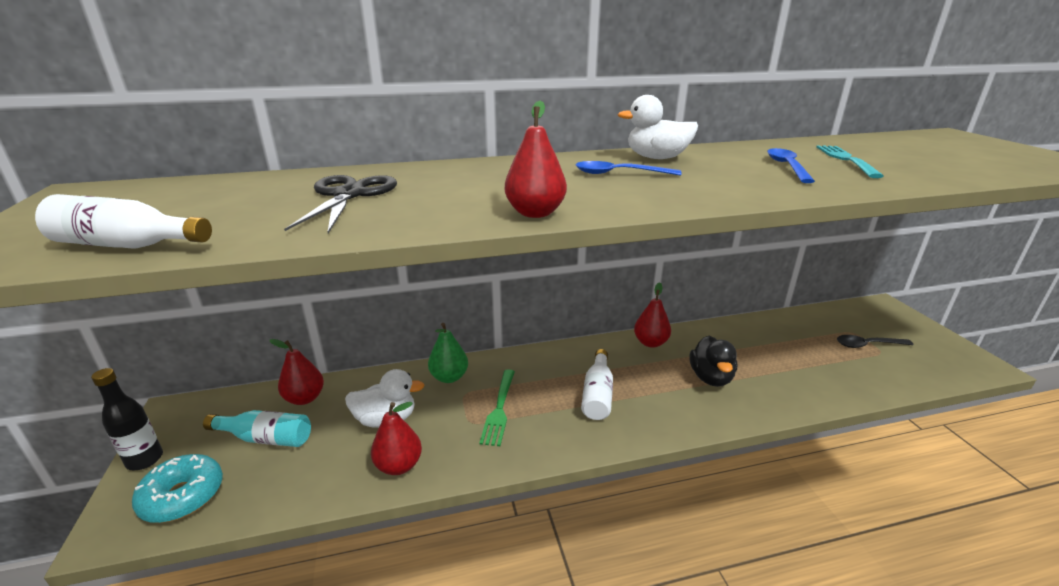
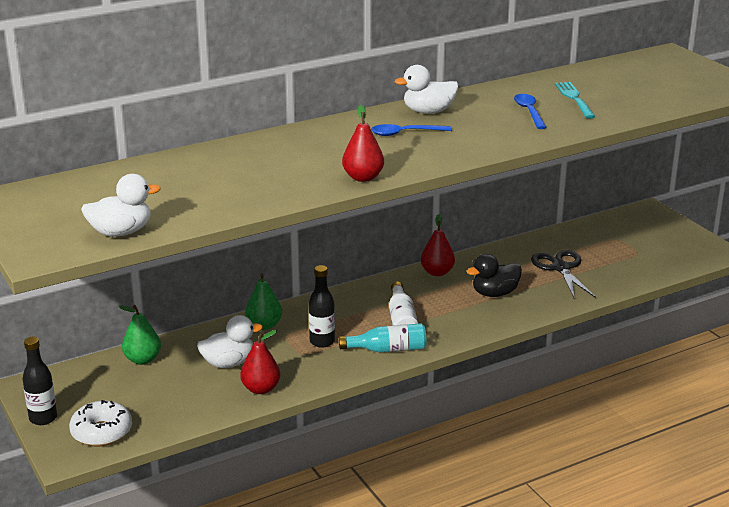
camera: 15 degrees left, 0 degrees up
white bottle [35,194,212,249] -> white duck [81,174,161,237]
turquoise donut [132,454,223,523] -> white donut [69,400,132,446]
turquoise bottle [203,410,311,447] -> turquoise bottle moved to [339,323,426,352]
red pear [269,339,324,405] -> green pear [118,305,161,365]
black scissors [284,175,397,233] -> black scissors moved to [531,250,596,299]
green fork [479,369,515,446] -> black bottle [309,265,335,348]
black duck [689,336,737,387] -> black duck turned 75 degrees clockwise [467,254,522,297]
black spoon [837,335,914,348] -> none

